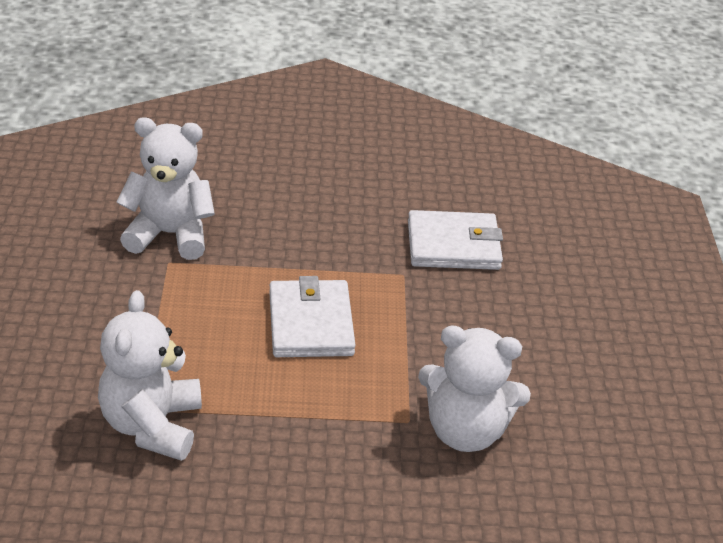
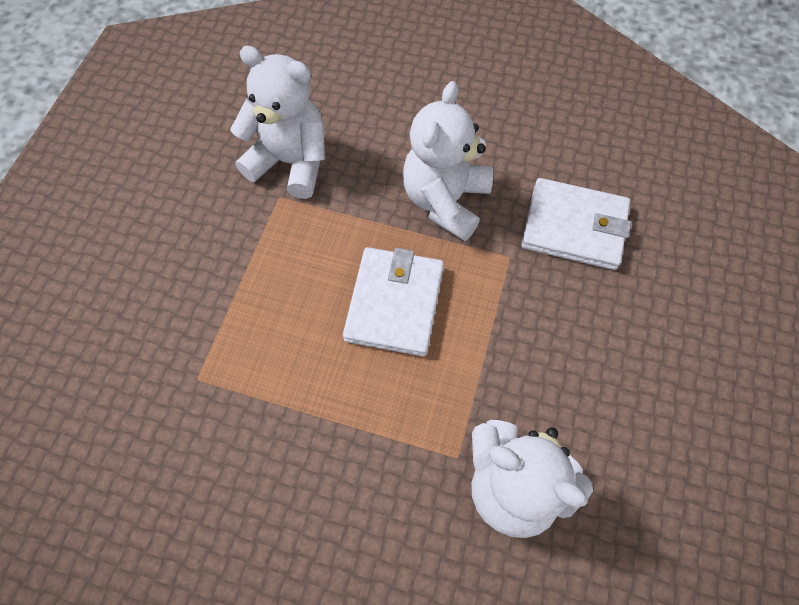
camera: 20 degrees right, 25 degrees up
white teddy bear [98,290,202,461] -> white teddy bear moved to [403,81,494,241]

